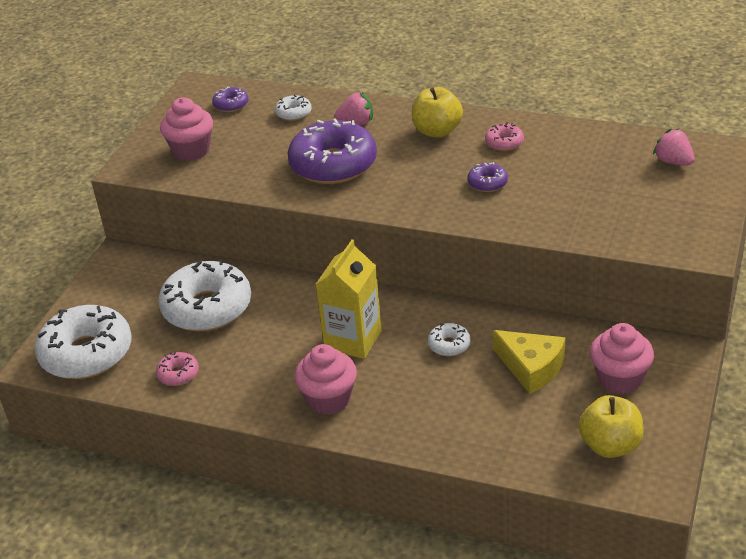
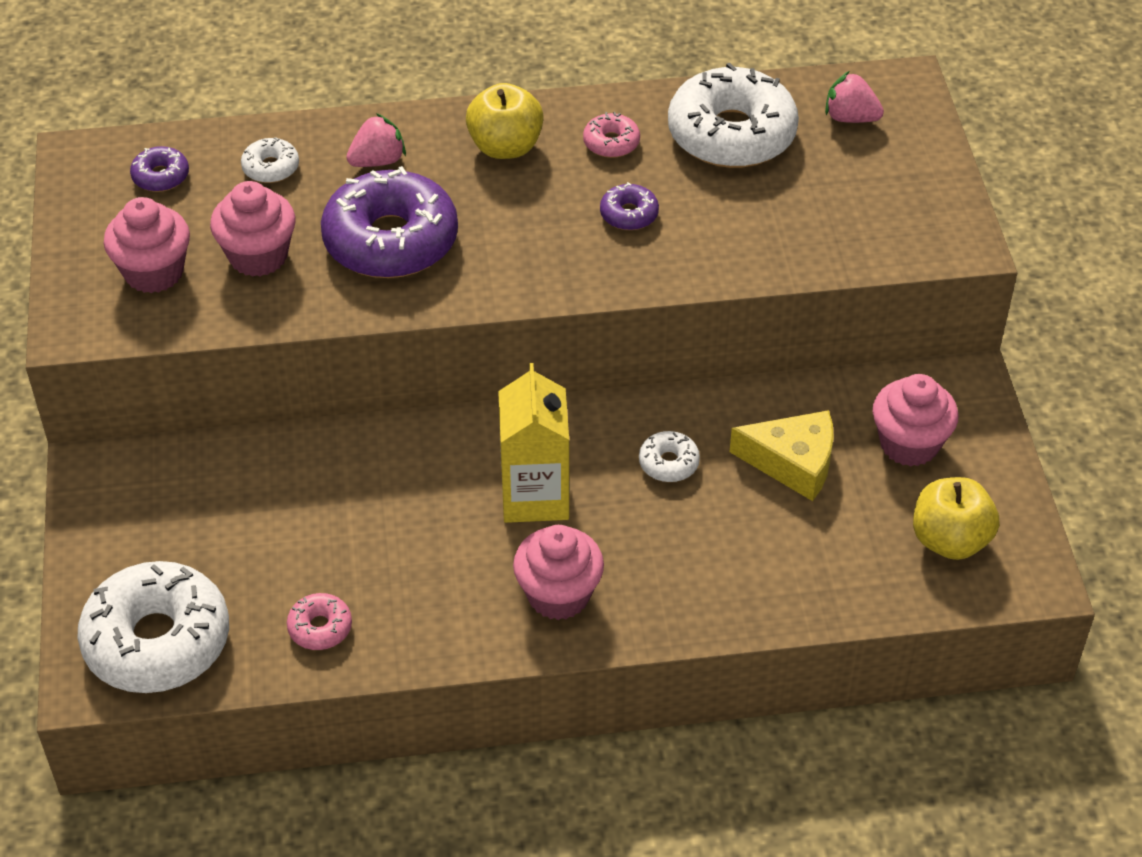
camera: 30 degrees left, 10 degrees up
white donut [158,259,251,332] -> white donut moved to [668,63,799,168]
none -> pink cupcake [210,181,295,277]

